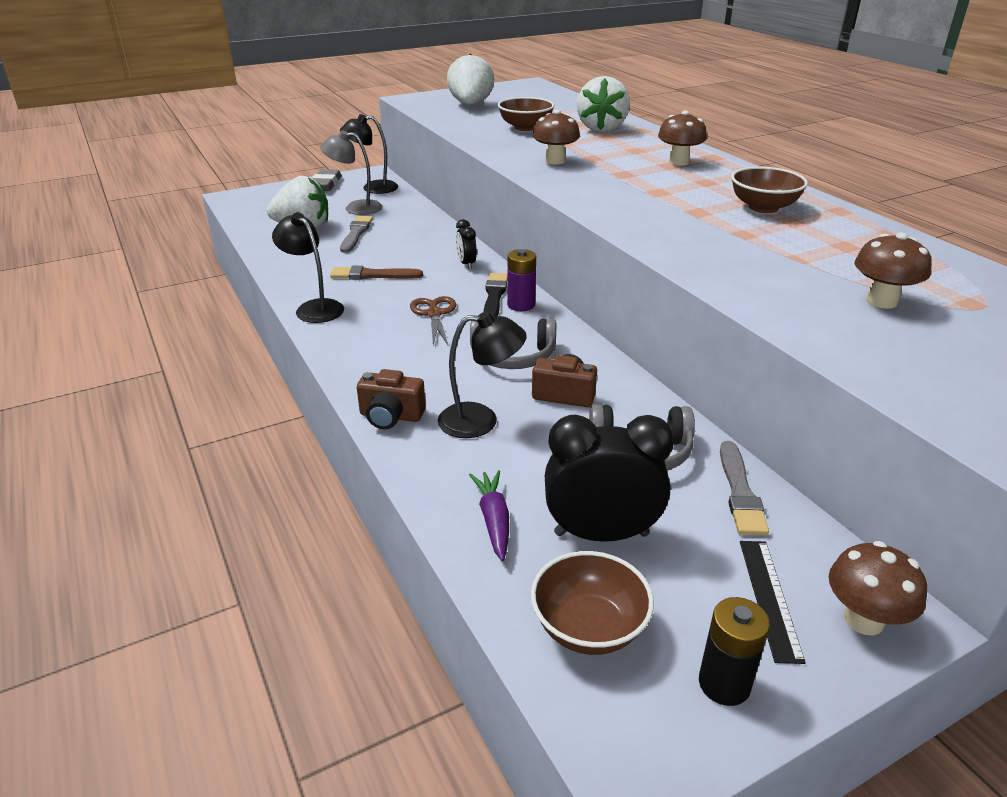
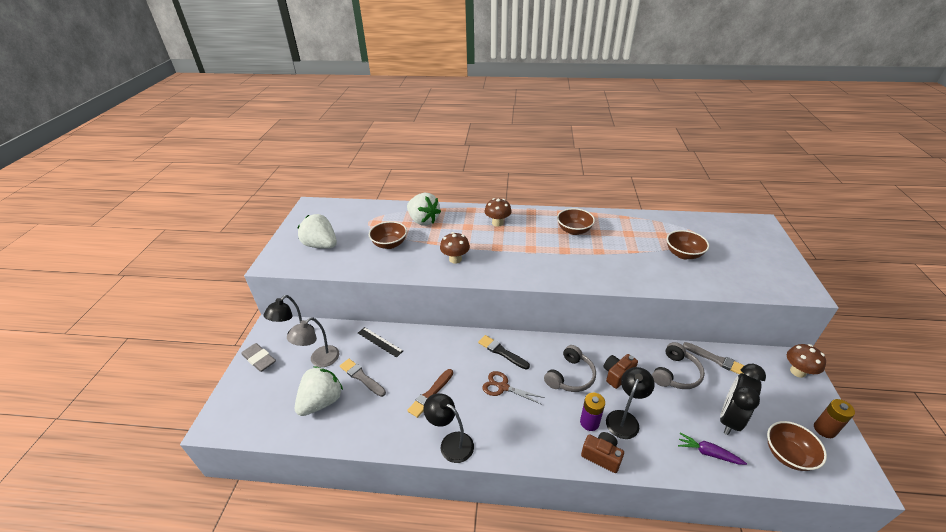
camera: 55 degrees left, 5 degrees up
black lamp [272,212,344,323] -> black lamp turned 45 degrees clockwise [423,393,474,463]
brown camera [357,369,426,429] -> brown camera turned 105 degrees counterclockwise [581,432,624,473]
black clock [456,219,477,269] -> none
purple battery [507,249,536,311] -> purple battery moved to [580,393,605,431]
black battery [699,597,770,706] -> brown battery [814,399,855,438]
black ruler [740,541,806,664] -> black ruler moved to [358,327,403,358]
brown mushroom [855,232,932,309] -> brown bowl [667,230,709,259]

